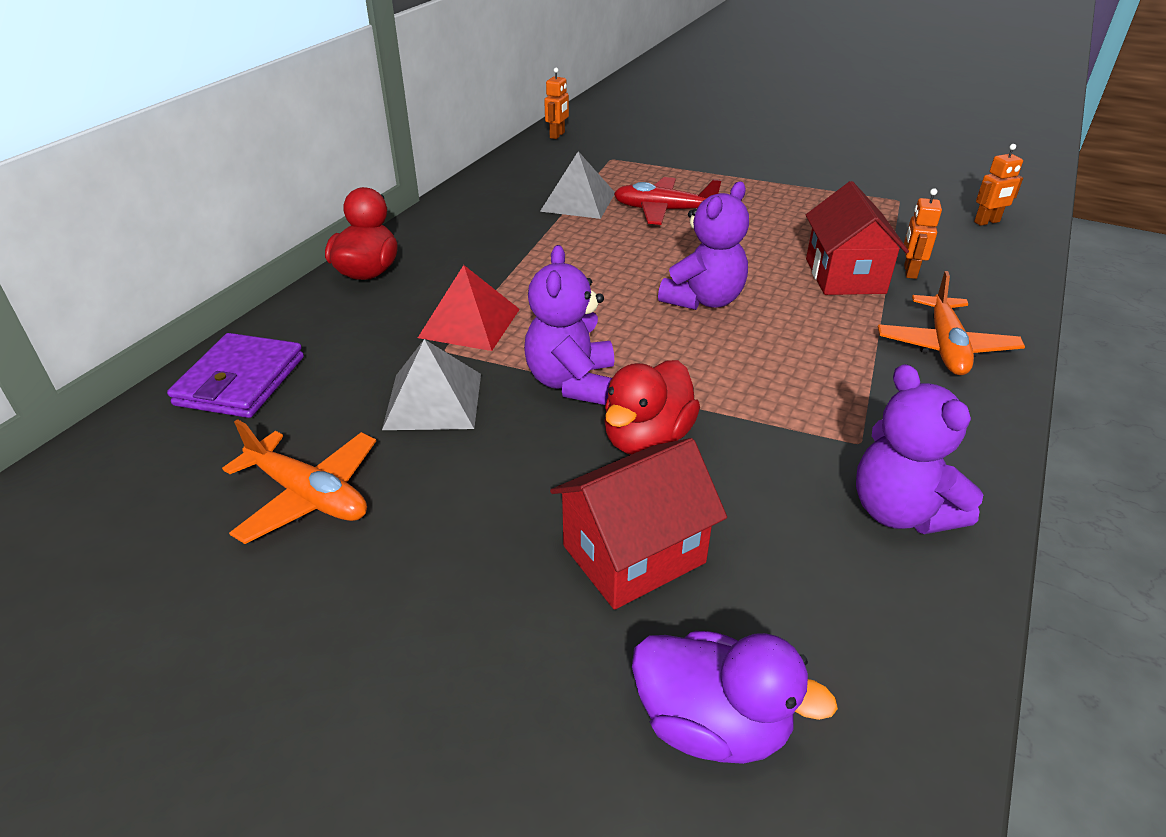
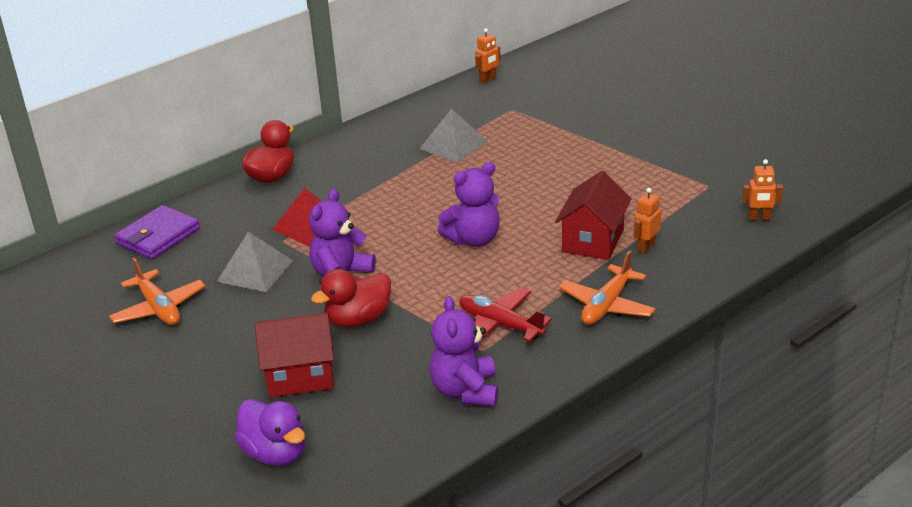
camera: 25 degrees right, 5 degrees down
red plane [614,177,721,225] -> red plane moved to [459,287,552,342]

